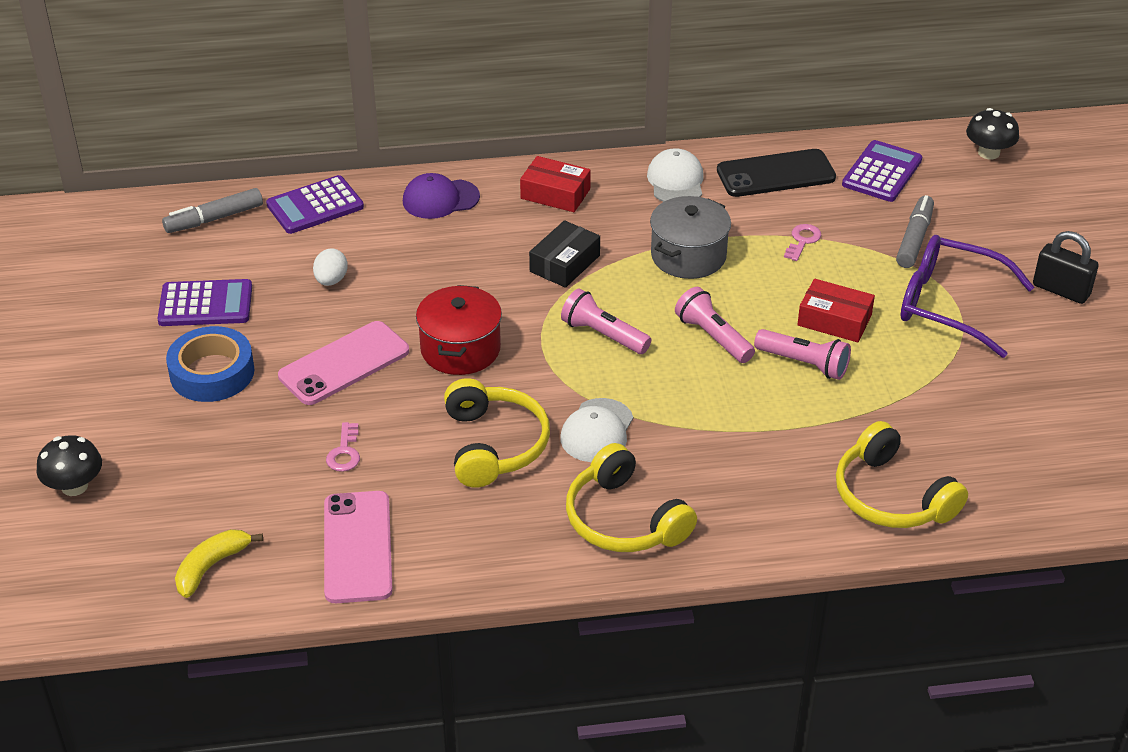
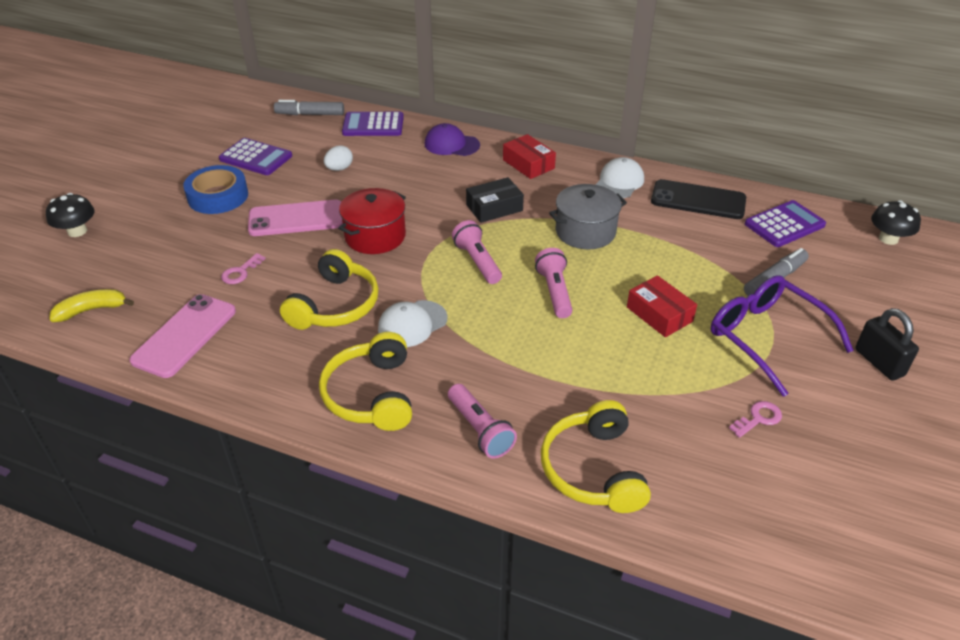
camera: 30 degrees right, 0 degrees up
pink flashlight [754,329,851,380] -> pink flashlight moved to [448,384,517,459]
pink key [784,224,822,261] -> pink key moved to [729,401,782,438]

